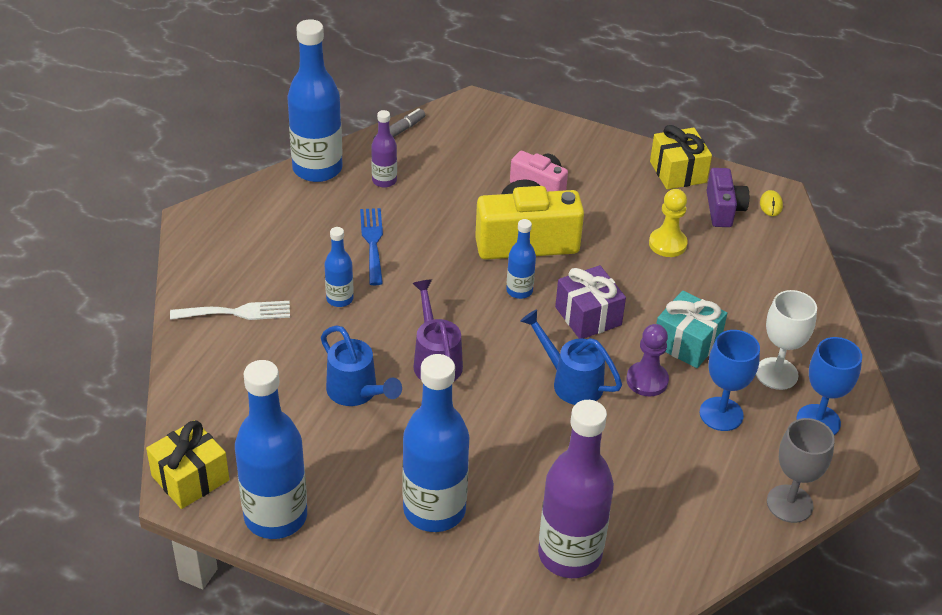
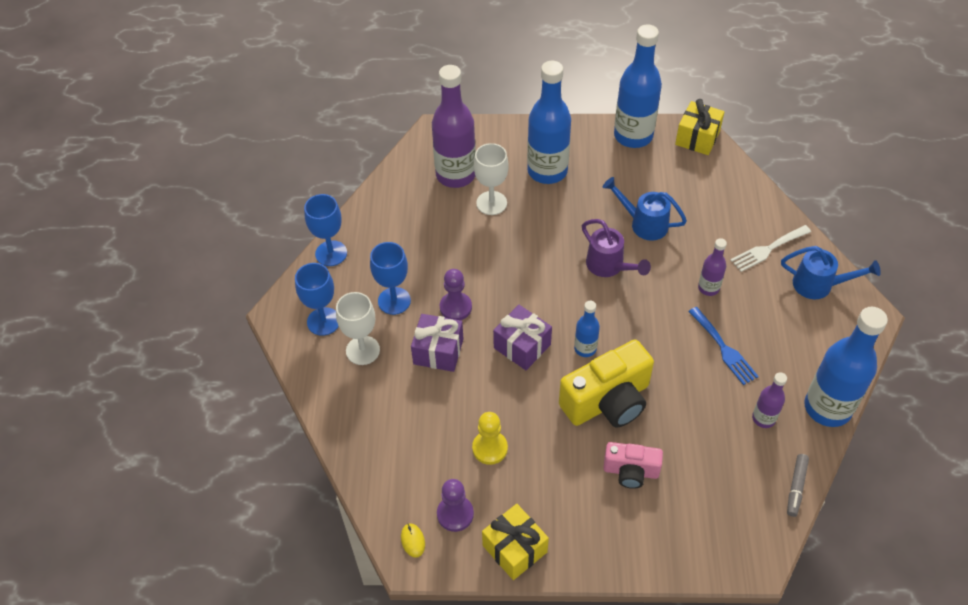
camera: 160 degrees right, 10 degrees up
blue bottle [325,227,354,307] -> purple bottle [698,238,727,296]
blue watering can [520,309,622,405] -> blue watering can moved to [781,246,881,299]
turquoise gift [656,290,727,368] -> purple gift [411,314,463,372]
purple camera [706,168,749,227] -> purple pawn [437,479,474,532]
grey goblet [767,418,835,523] -> blue goblet [304,194,347,266]
none -> white goblet [474,143,509,215]

